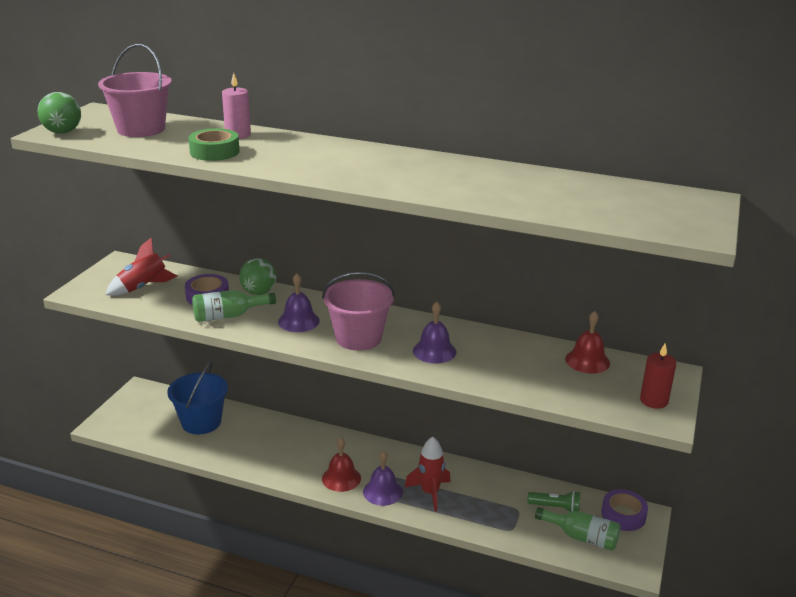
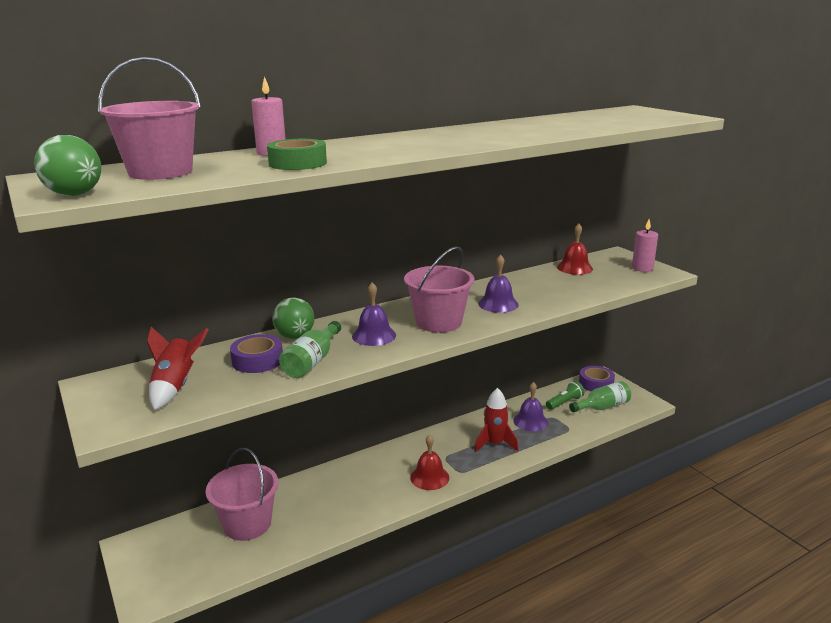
camera: 50 degrees left, 5 degrees down
blue bucket [167,361,228,434] -> pink bucket [206,448,278,541]
purple bell [363,451,403,506] -> purple bell moved to [513,382,548,431]
red candle [640,343,676,409] -> pink candle [632,219,658,272]

